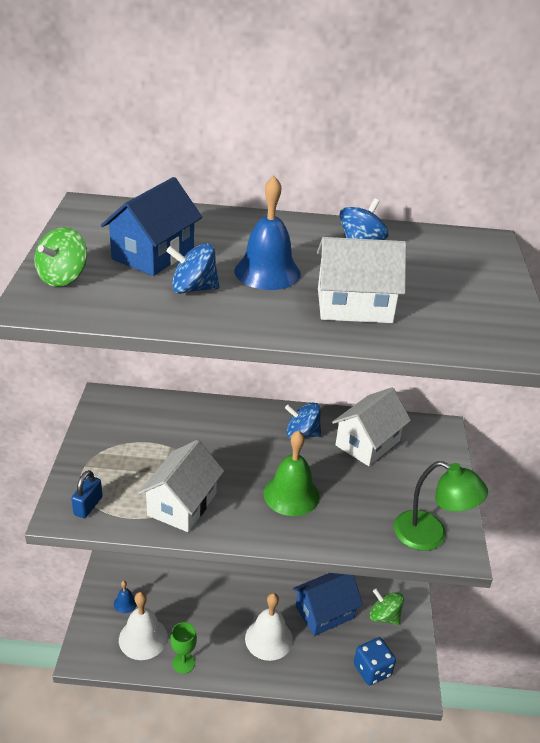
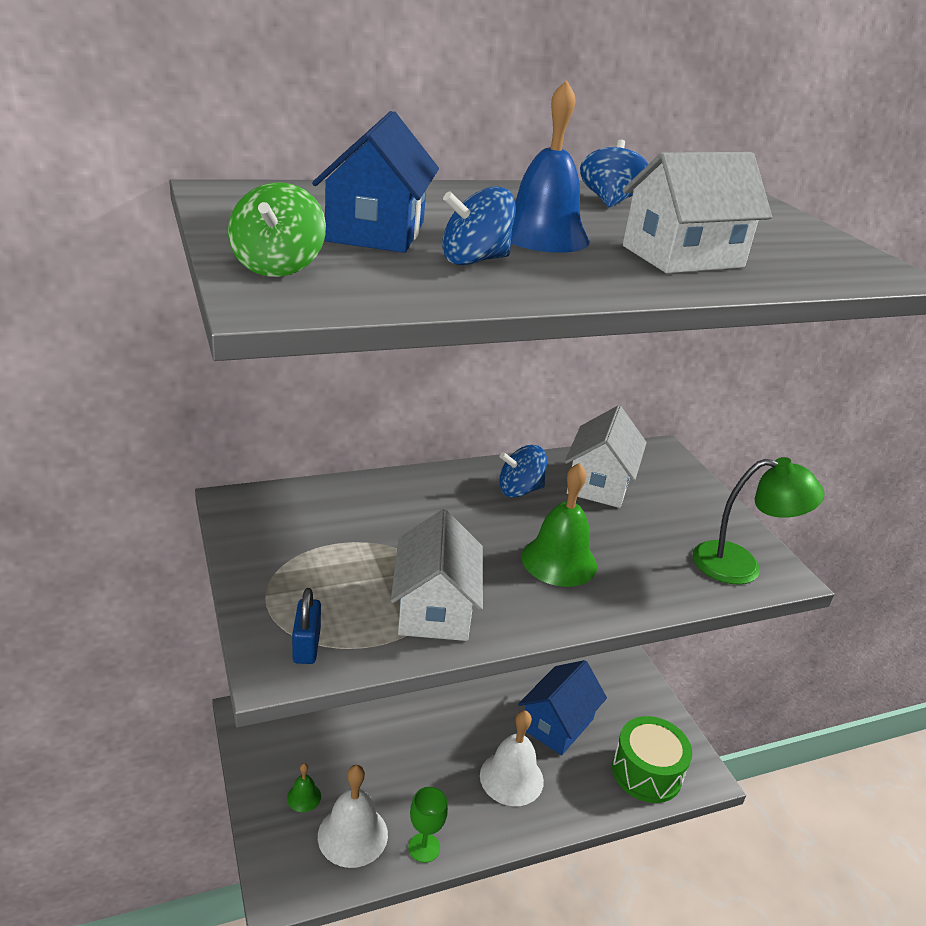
camera: 25 degrees left, 5 degrees down
blue bell [114,581,137,613] -> green bell [287,763,321,812]
blue dice [354,637,396,685] -> green drum [612,716,692,803]
green spinning top [369,589,404,625] -> none

